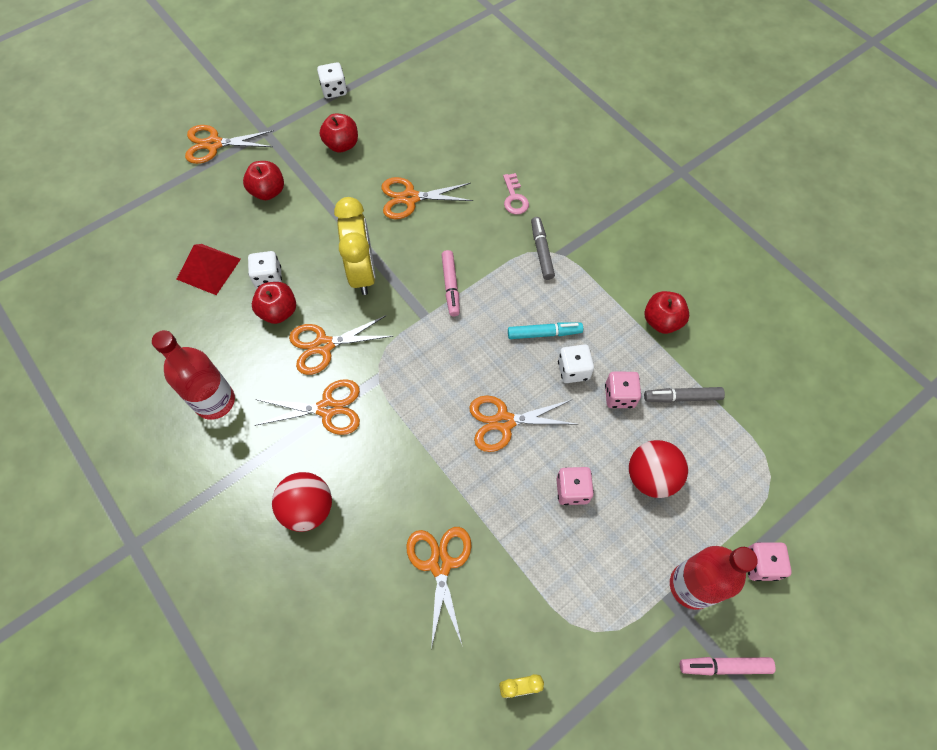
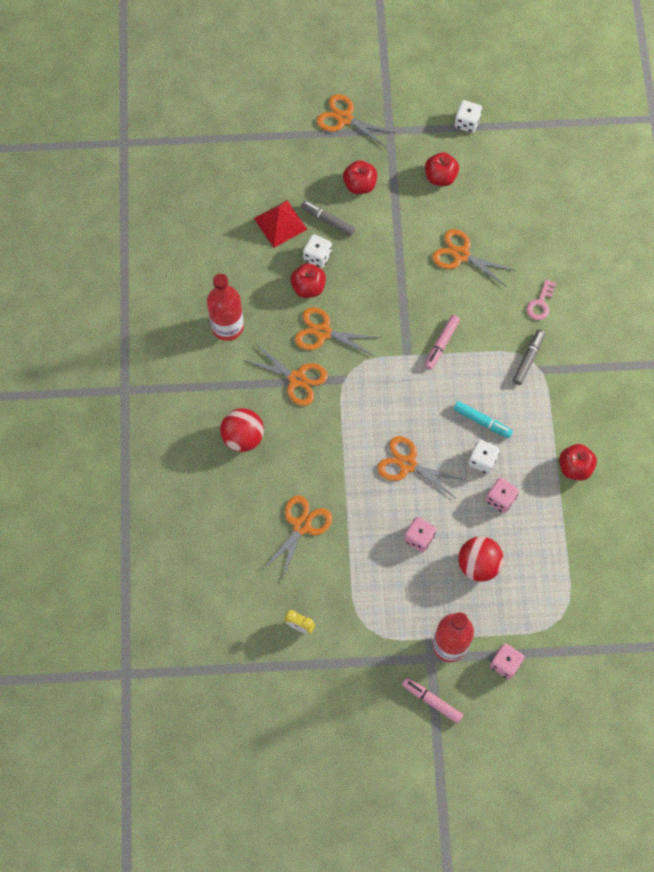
camera: 35 degrees right, 5 degrees up
yellow clock [334,197,375,295] -> none
grey marker [644,387,725,403] -> grey marker moved to [301,200,355,236]

